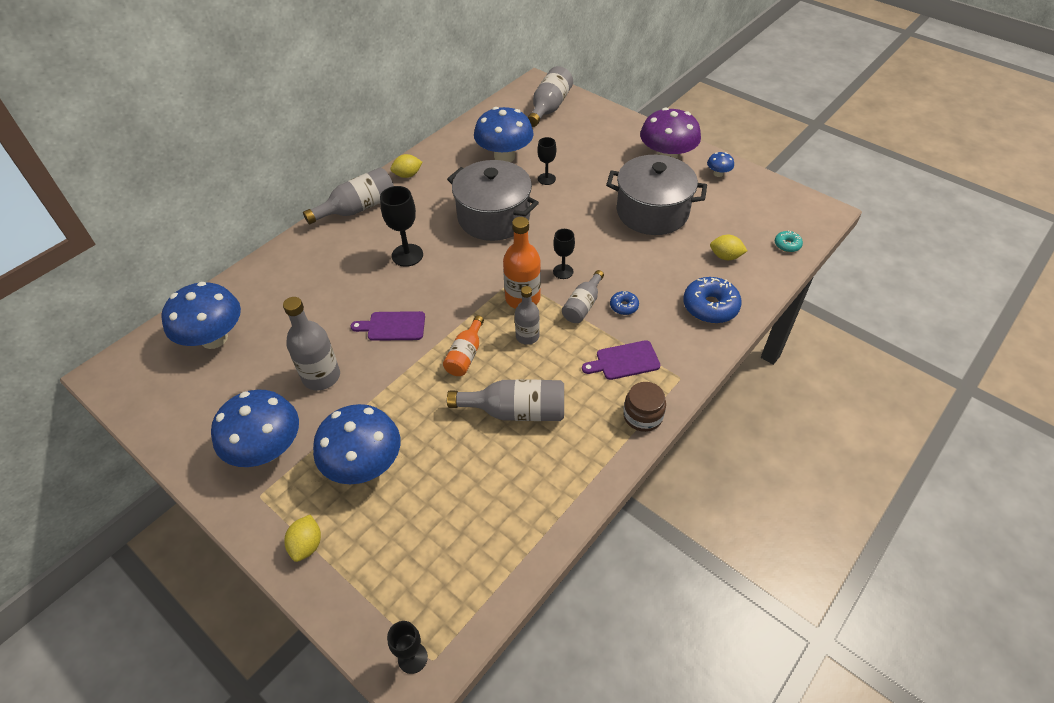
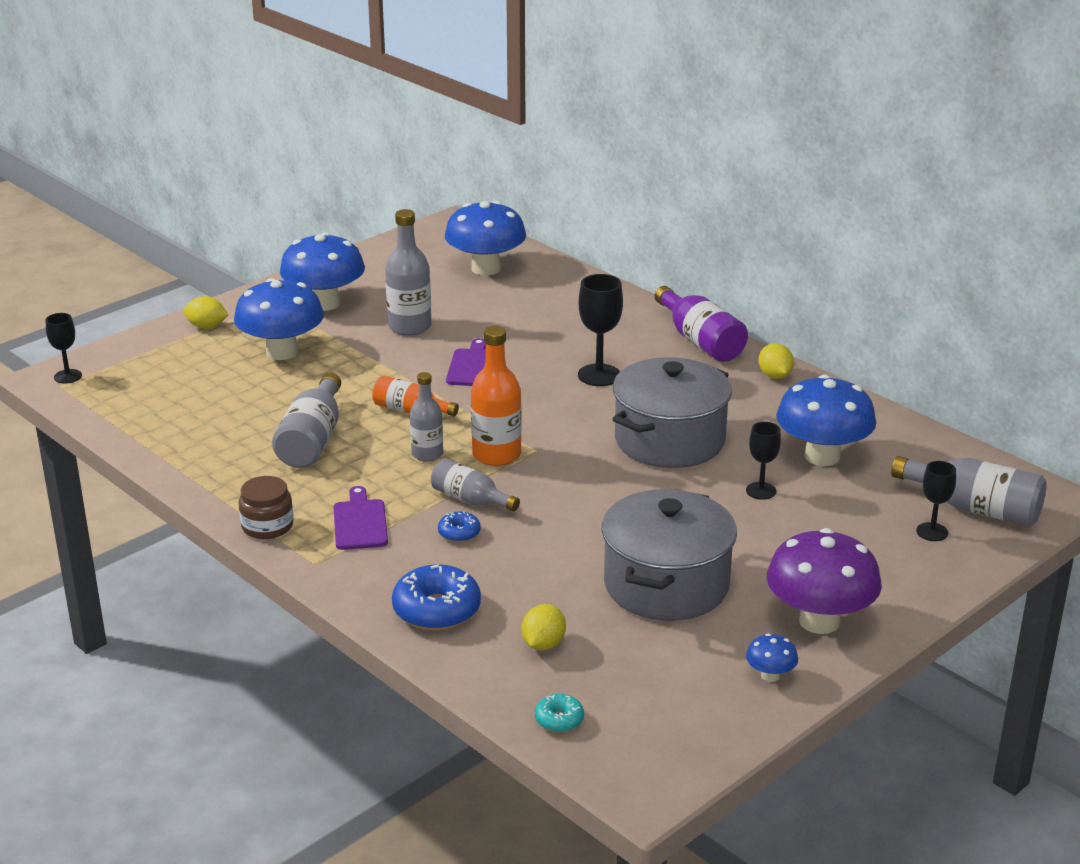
camera: 95 degrees right, 20 degrees down
grey bottle [303,167,394,224] -> purple bottle [655,286,748,362]
black goblet [553,229,575,279] -> black goblet moved to [916,461,956,541]

